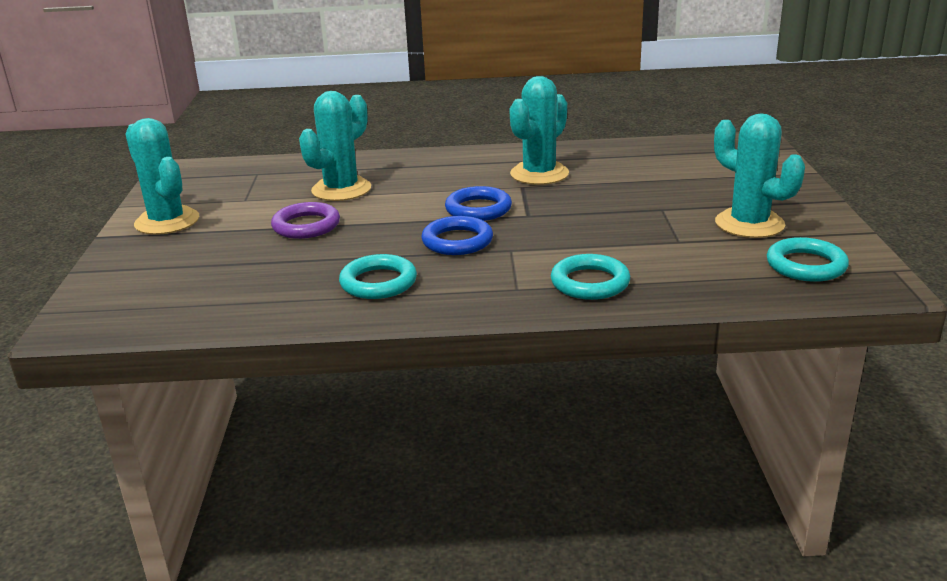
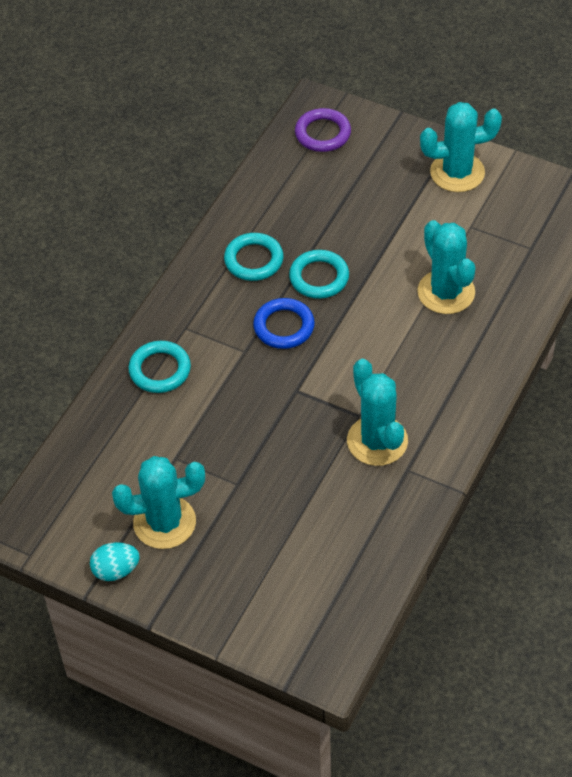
camera: 120 degrees right, 25 degrees up
purple ring [271,202,340,239] -> purple ring moved to [295,108,351,152]
blue ring [445,186,512,221] -> none
turquoise ring [767,237,849,282] -> turquoise ring moved to [289,250,349,299]
none -> turquoise egg [90,542,140,581]

